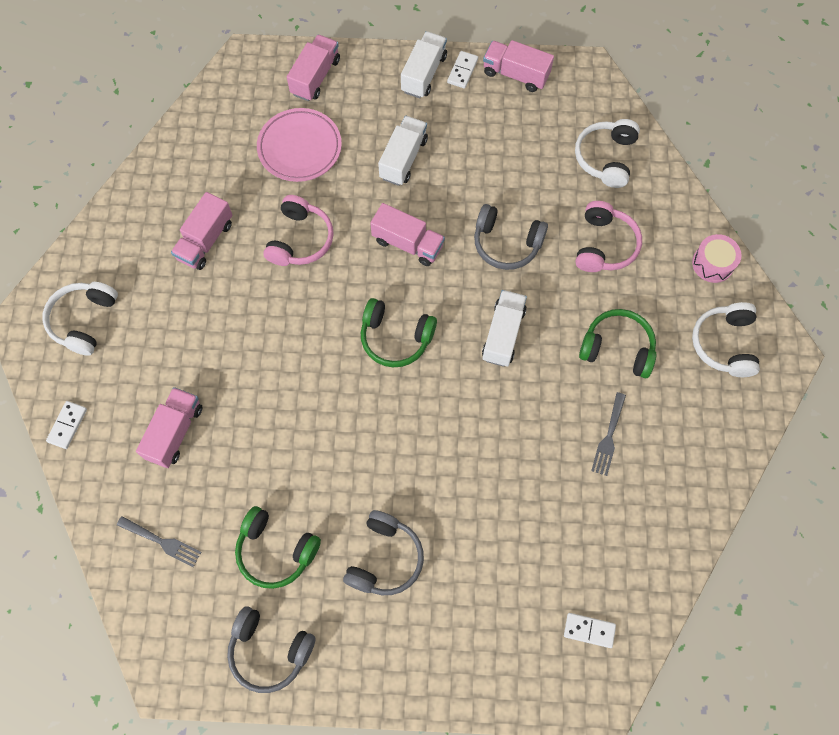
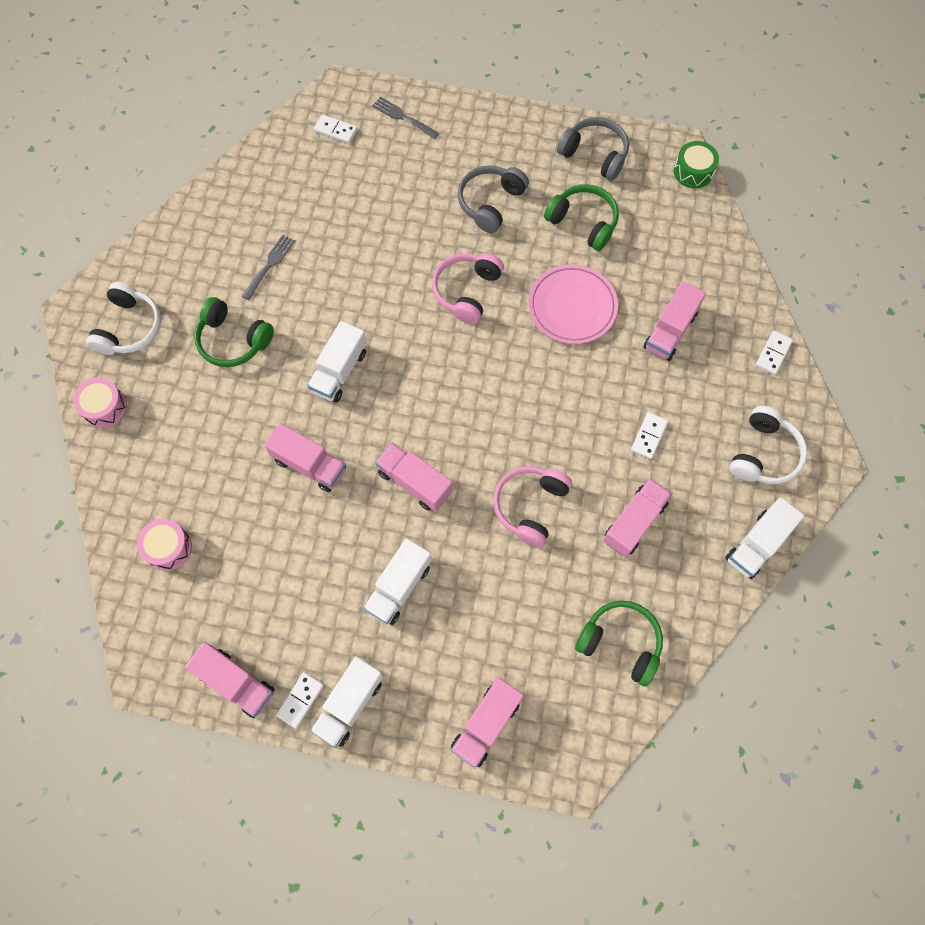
camera: 170 degrees left, 0 degrees up
grey fork [117,516,201,567] -> grey fork moved to [372,96,439,139]
pink plate [257,108,342,182] -> pink plate moved to [528,264,618,344]
green headphones [361,298,437,367] -> green headphones moved to [575,601,663,687]
grey headphones [474,204,548,270] -> pink truck [264,423,346,492]
white headphones [575,119,640,188] -> pink drum [137,519,192,571]
pink headphones [575,201,642,272] -> pink headphones moved to [432,253,504,324]
none -> white domino [631,412,668,459]
none -> green drum [674,141,719,188]
none -> white truck [725,497,804,579]

